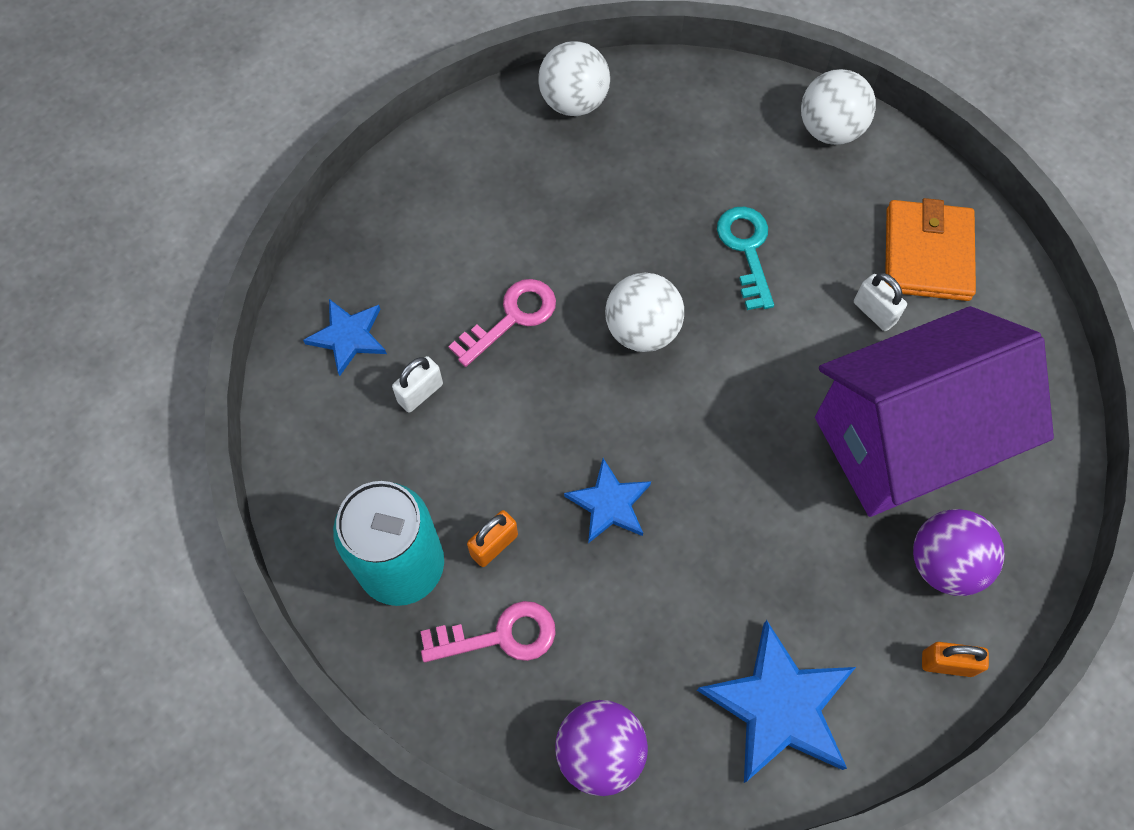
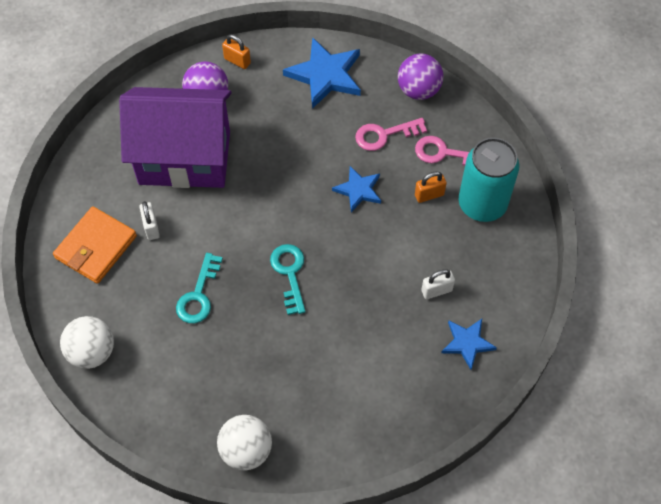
camera: 155 degrees left, 5 degrees down
pink key [449,279,556,367] -> pink key moved to [355,118,427,151]
white ball [605,273,684,352] -> turquoise key [270,244,305,315]

